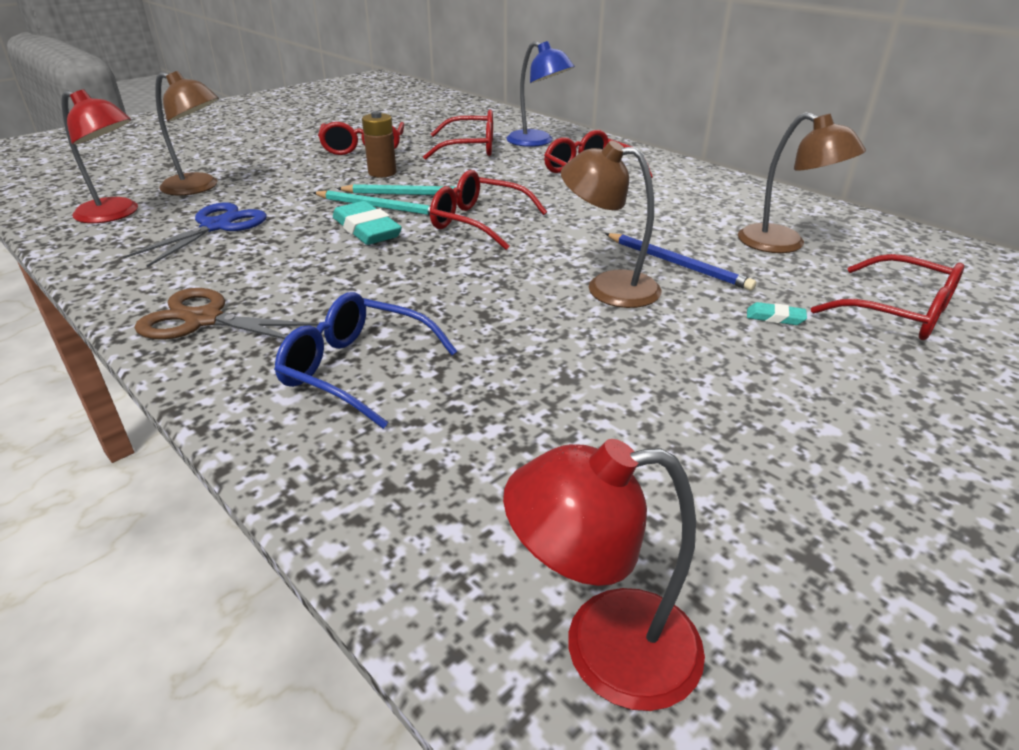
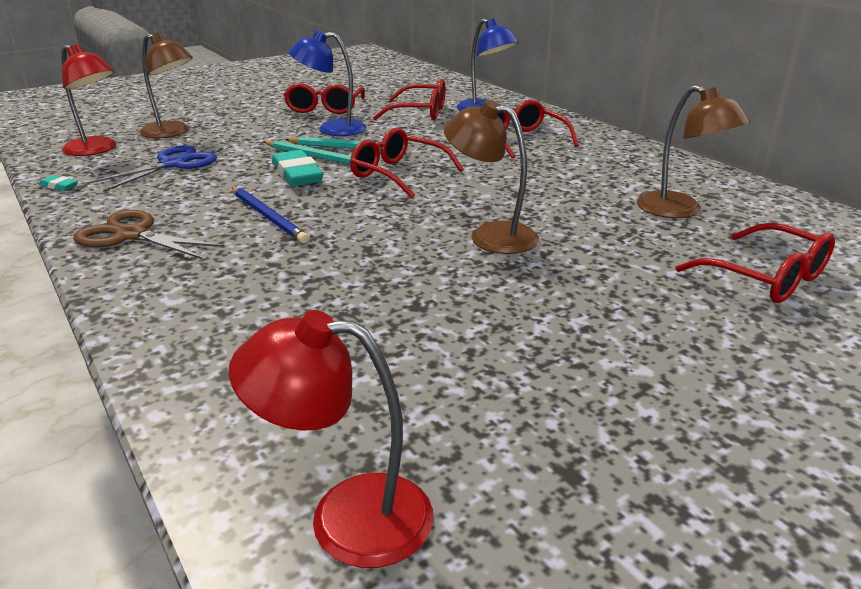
camera: 10 degrees right, 5 degrees down
blue glasses [274,292,457,429] -> none
brown battery [362,111,396,178] -> blue lamp [289,30,367,136]
blue pencil [605,233,756,291] -> blue pencil moved to [232,187,309,243]
turquoise eraser [747,302,807,325] -> turquoise eraser moved to [39,175,78,191]

